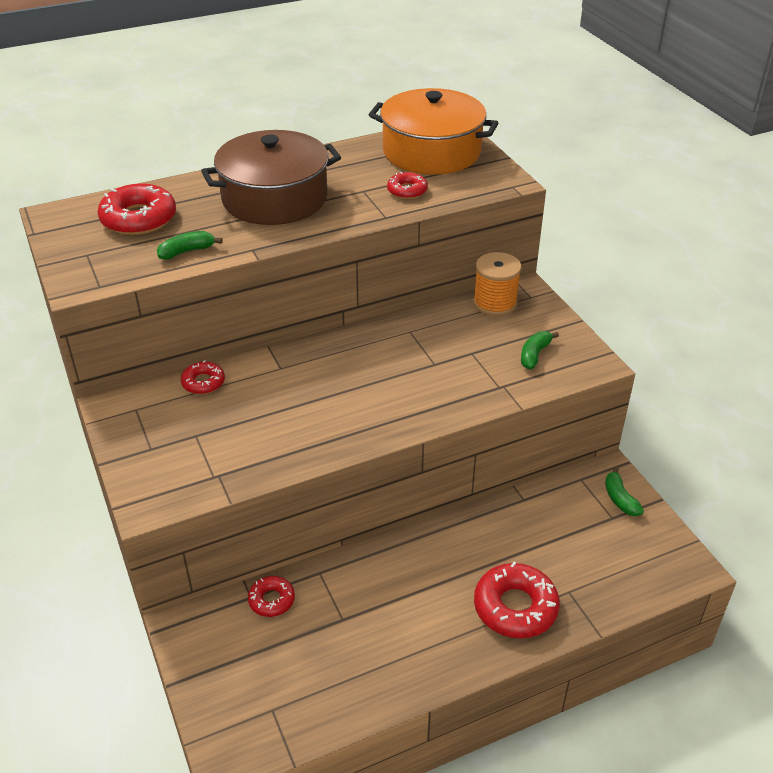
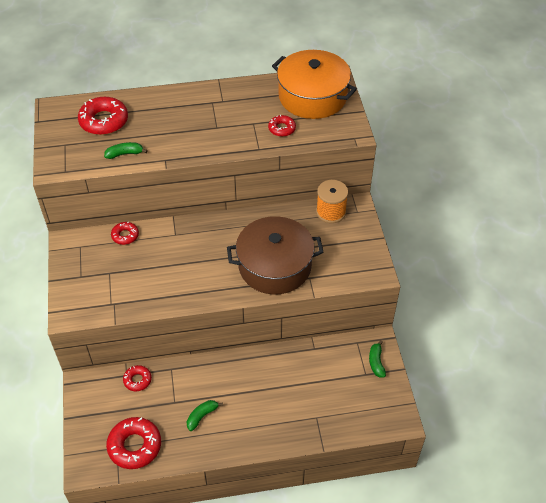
camera: 15 degrees right, 10 degrees up
brown pot [201,130,341,225] -> brown pot moved to [227,216,323,295]
red donut [474,562,560,638] -> red donut moved to [106,417,161,469]
green banana [521,331,559,369] -> green banana moved to [187,400,223,431]

